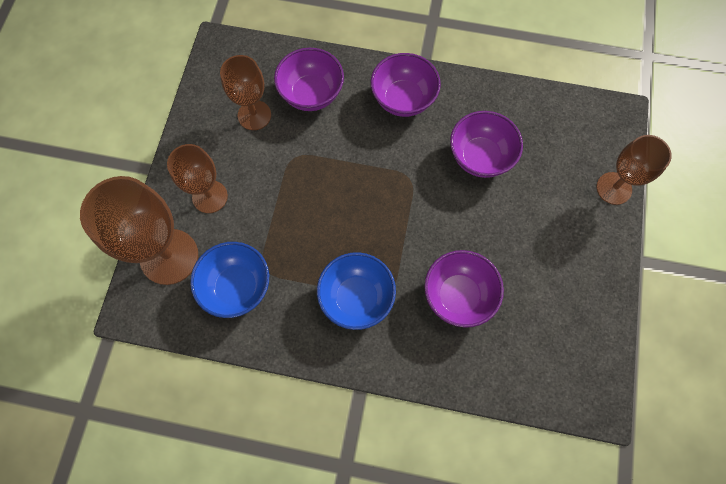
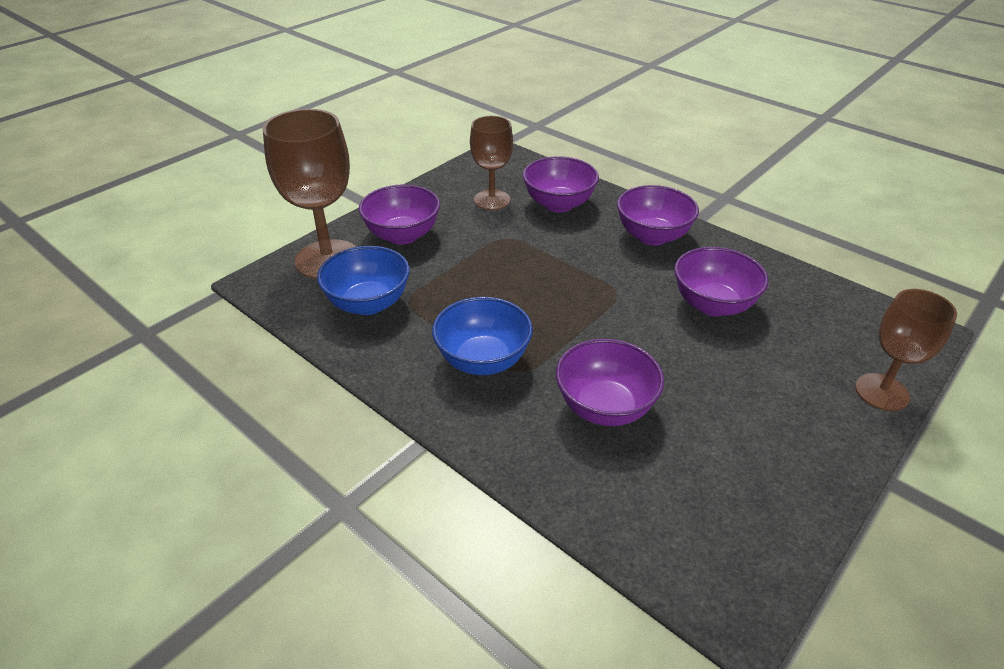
camera: 30 degrees right, 30 degrees down
brown goblet [167,144,228,213] -> purple bowl [359,184,440,245]

